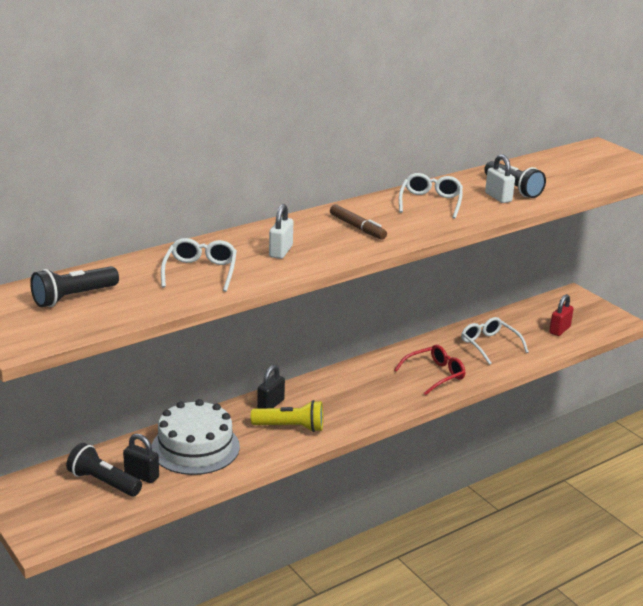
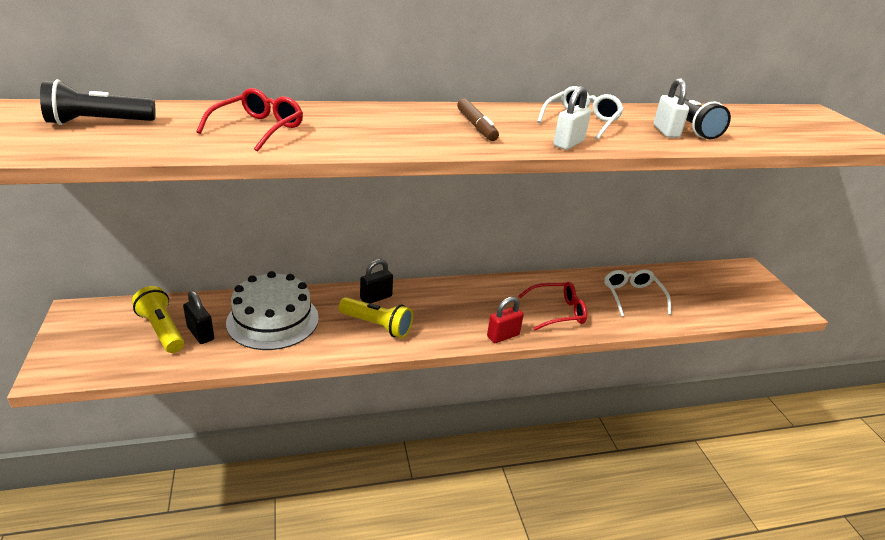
camera: 20 degrees right, 5 degrees up
black flashlight [66,443,142,496] -> yellow flashlight [132,286,184,353]
white glasses [161,238,237,292] -> red glasses [196,88,303,152]
white padlock [269,204,293,259] -> white padlock moved to [553,86,591,150]
red padlock [549,294,574,336] -> red padlock moved to [487,297,524,343]

